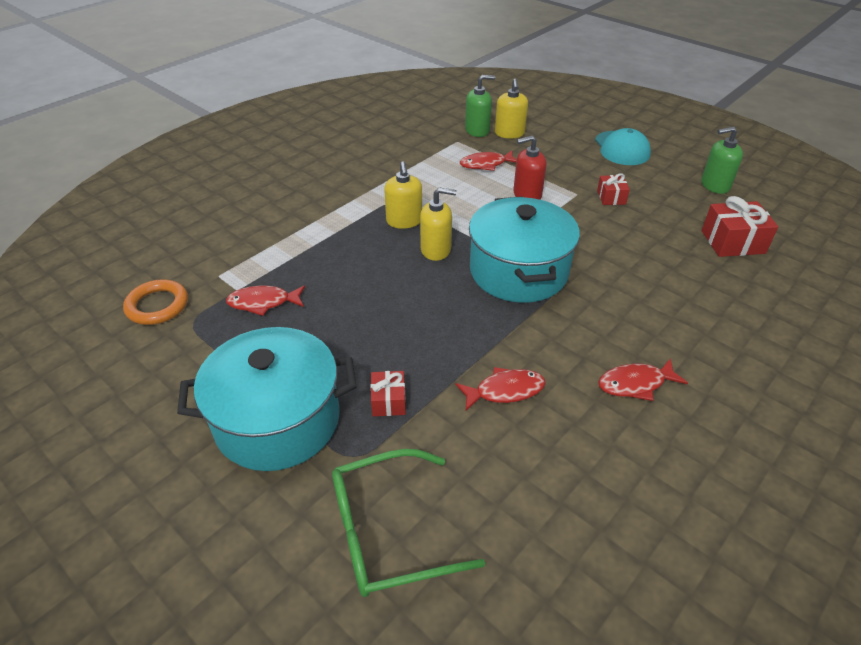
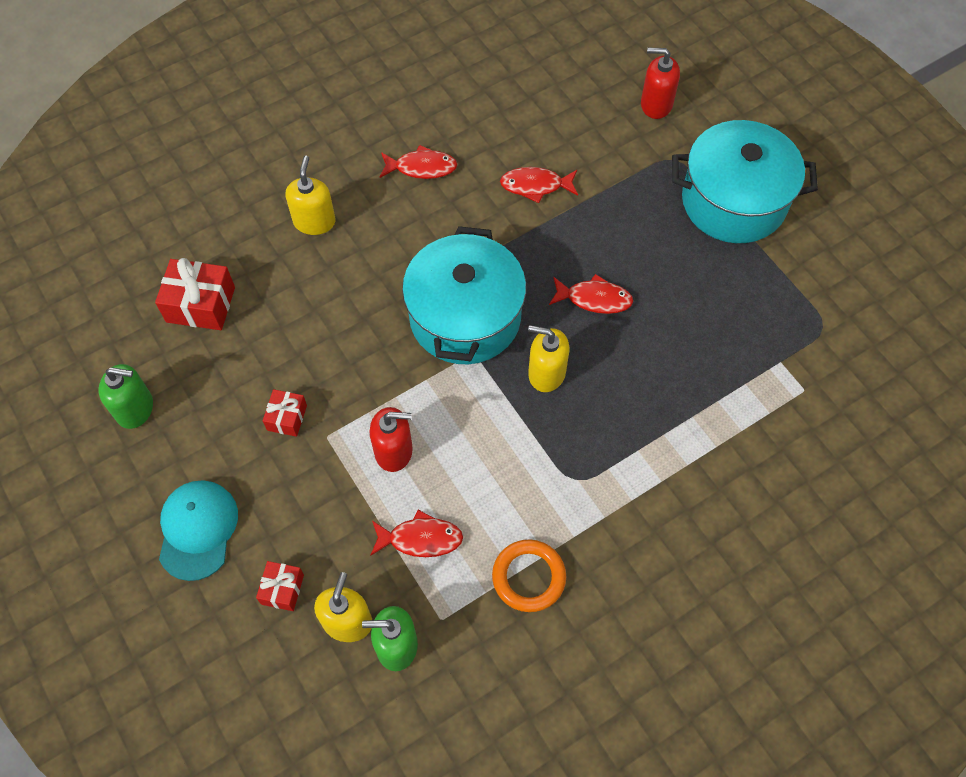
camera: 165 degrees left, 20 degrees up
orange ring [123,279,188,325] -> orange ring moved to [492,539,566,612]
red fish [226,285,305,316] -> red fish moved to [549,274,633,314]
green glasses [332,449,485,597] -> red soap dispenser [641,48,680,119]
red gift [371,371,406,416] -> red gift moved to [256,561,304,611]
yellow soap dispenser [384,161,422,229] -> yellow soap dispenser moved to [286,156,335,235]

